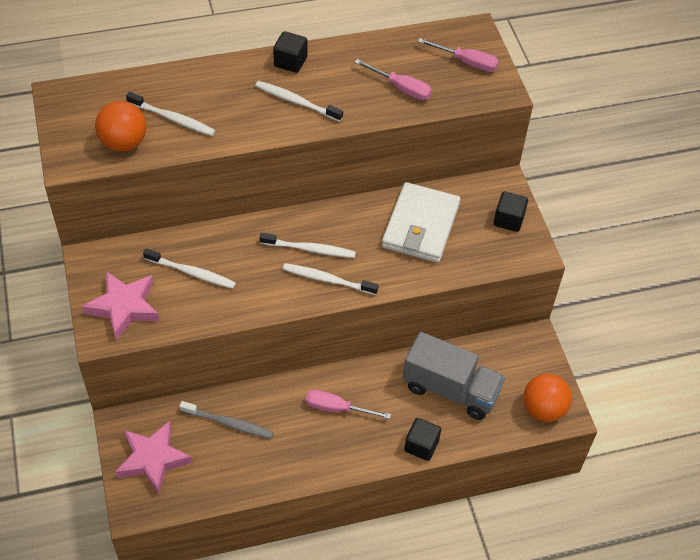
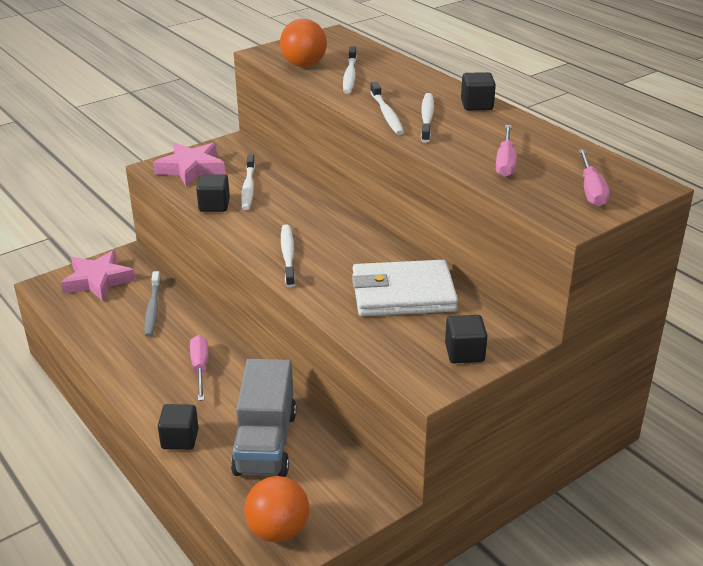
camera: 70 degrees right, 20 degrees down
white toothbrush [260,233,356,258] -> white toothbrush moved to [370,82,404,135]
none -> black cube [196,175,230,212]

